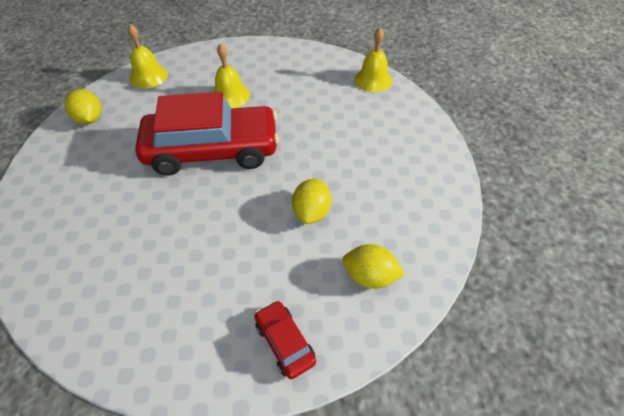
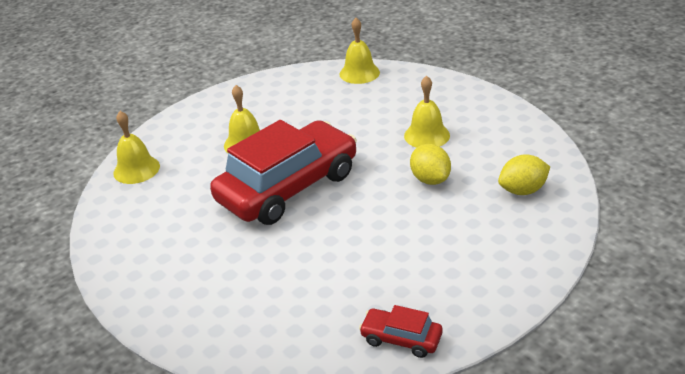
camera: 35 degrees left, 15 degrees down
yellow lemon [64,89,101,124] -> none
red car [254,300,316,379] -> red car moved to [359,305,443,358]
none -> yellow bell [404,75,450,148]

